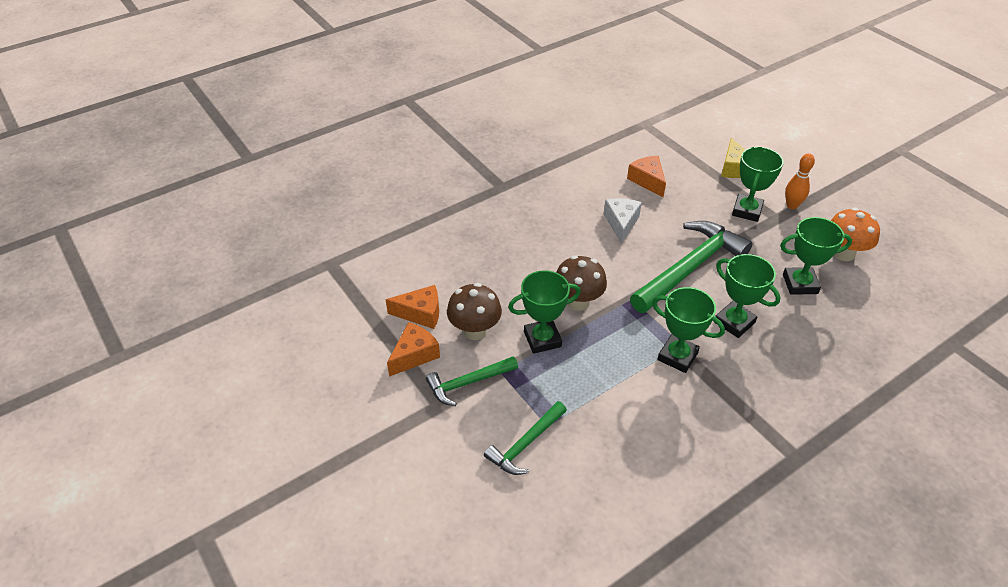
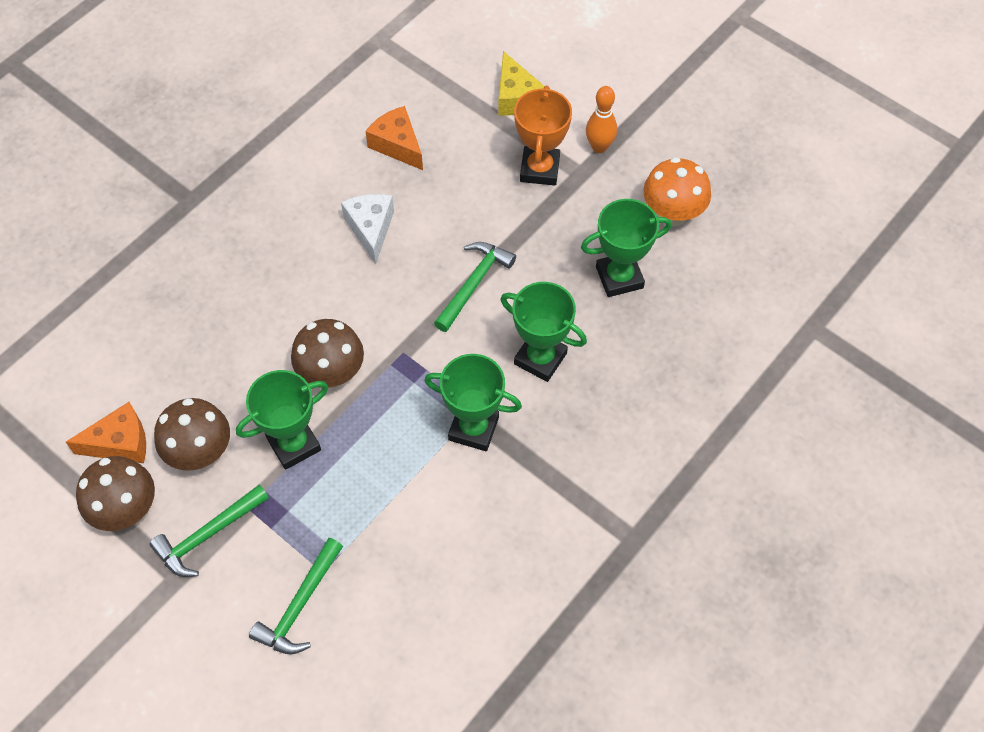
camera: 15 degrees left, 15 degrees up
orange cheese [387,322,440,377] -> brown mushroom [76,456,155,531]
green hammer [630,221,752,313] -> green hammer [434,242,516,332], size x0.55
green trophy [732,147,784,222] -> orange trophy [514,86,572,186]

